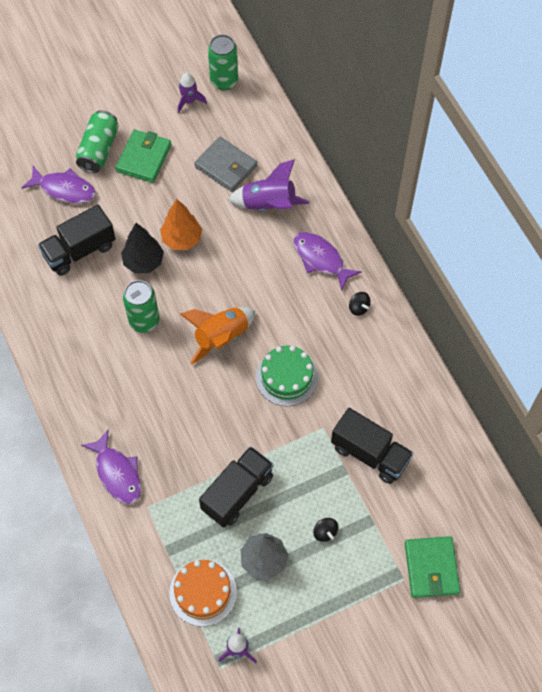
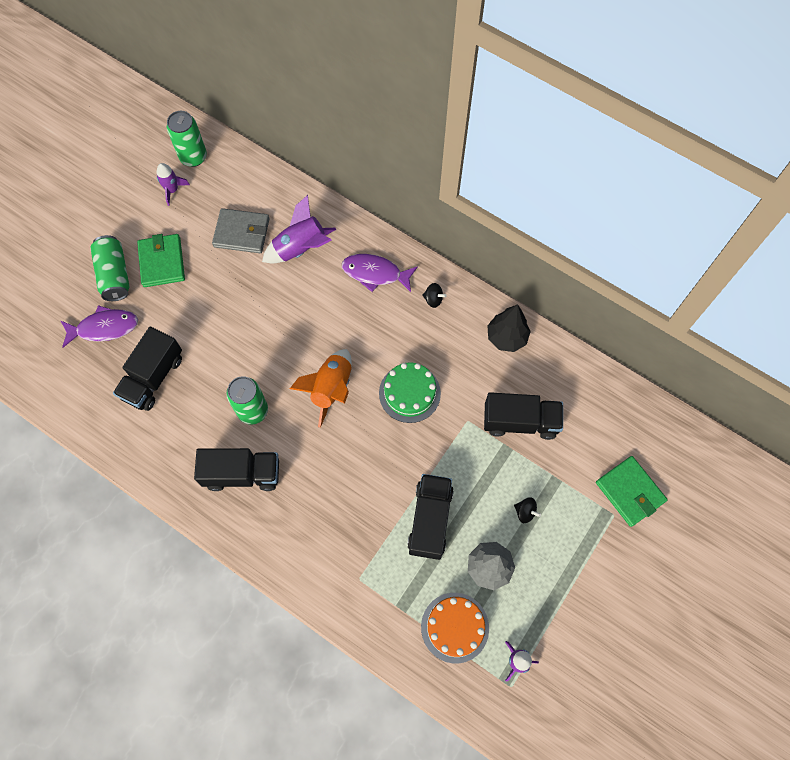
camera: 30 degrees left, 5 degrees up
purple fish [81,430,141,504] -> none
black tree [121,223,164,273] -> black tree moved to [487,304,531,352]
orange tree [160,199,202,250] -> none
none -> black truck [194,448,279,491]

